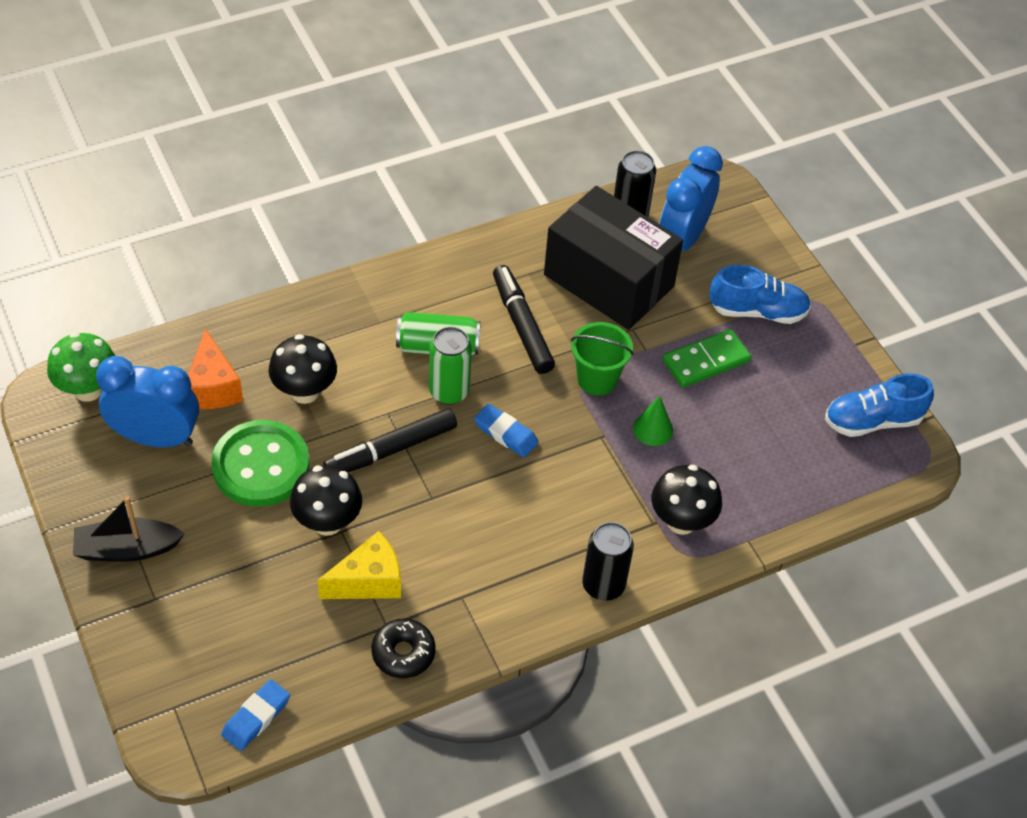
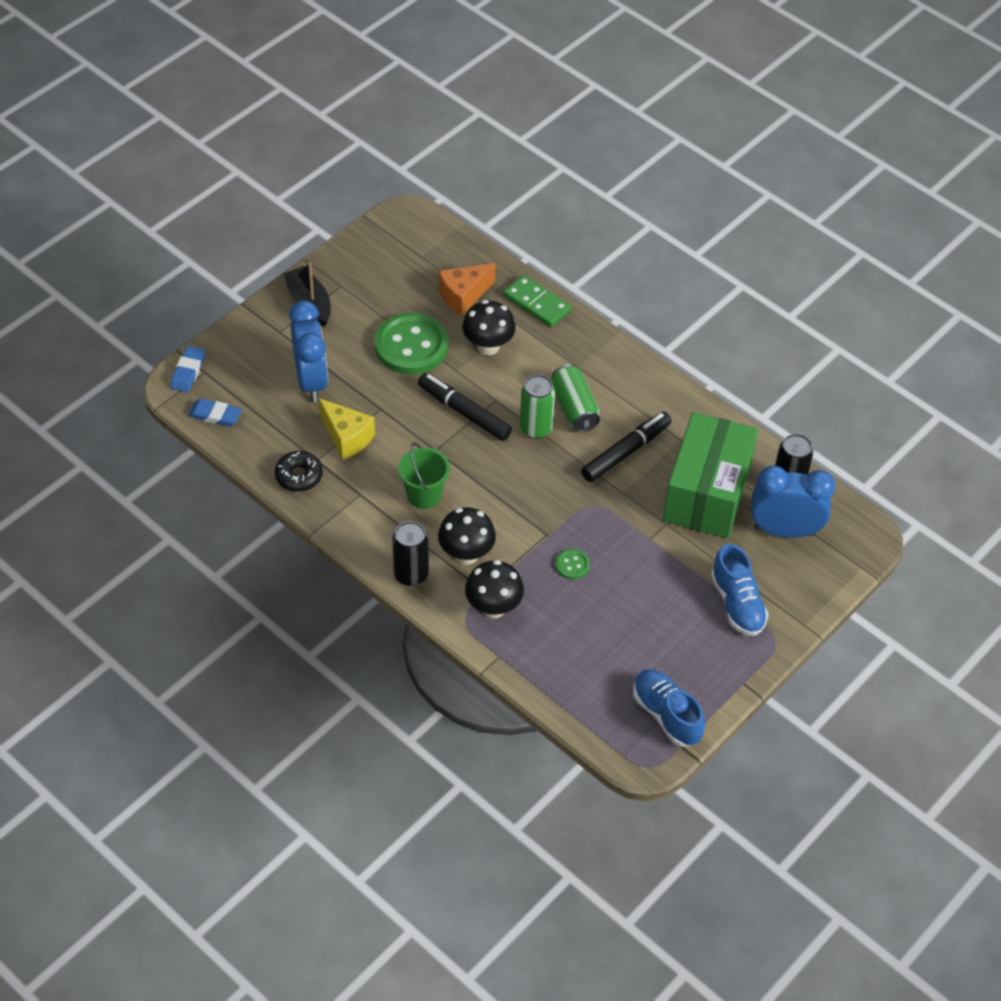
camera: 70 degrees right, 0 degrees up
green mushroom [47,332,115,402] -> none
blue clock [96,356,199,448] -> blue clock moved to [289,301,328,402]
black mushroom [290,465,362,536] -> black mushroom moved to [438,507,496,565]
blue eraser [474,404,539,457] -> blue eraser moved to [170,346,205,392]
black box [544,186,683,330] -> green box [663,412,758,538]
green bucket [571,322,634,395] -> green bucket moved to [398,443,450,509]
green cone [633,396,673,446] -> green button [555,549,590,579]
green domino [663,329,751,387] -> green domino moved to [503,275,571,327]

